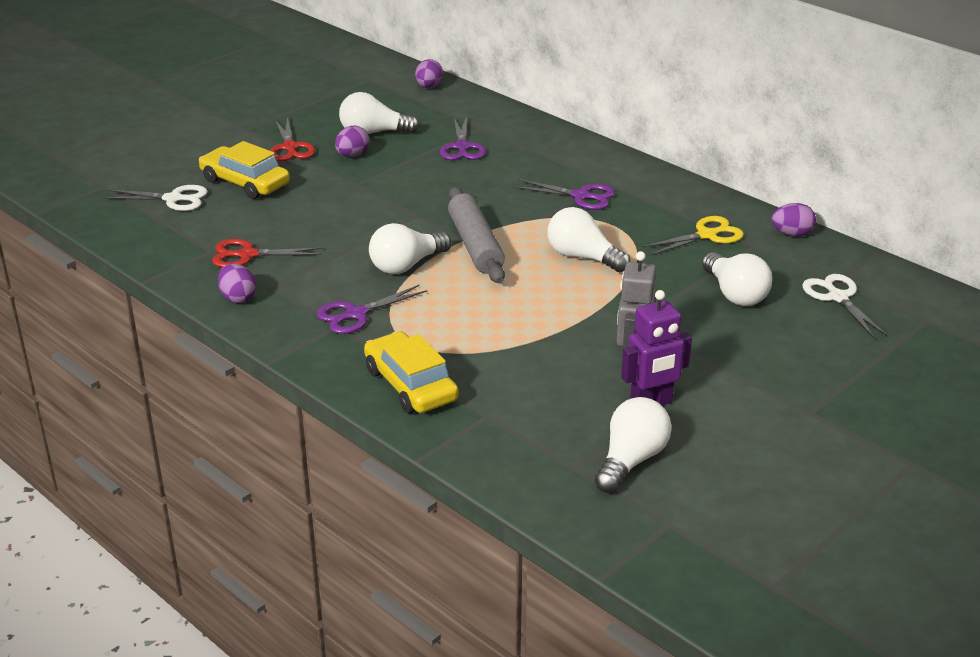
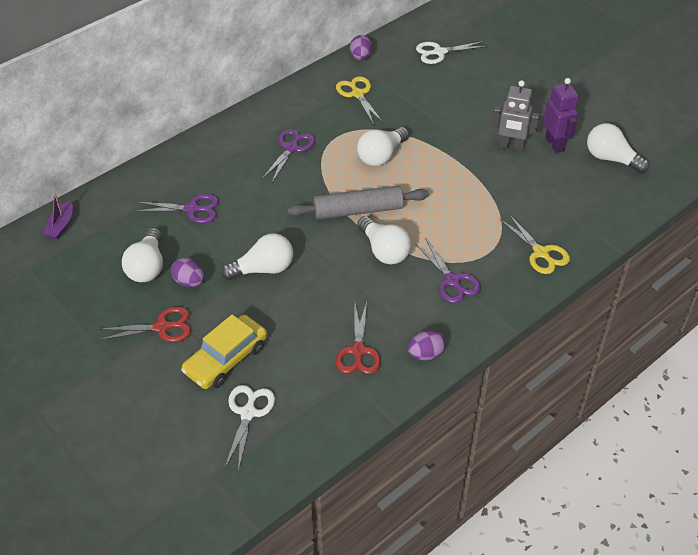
camera: 85 degrees left, 15 degrees up
yellow car [364,331,459,413] -> yellow scissors [499,214,570,274]
purple egg [415,59,443,88] -> purple boat [43,193,73,239]
white light bulb [702,252,772,306] -> white light bulb moved to [221,233,293,280]

